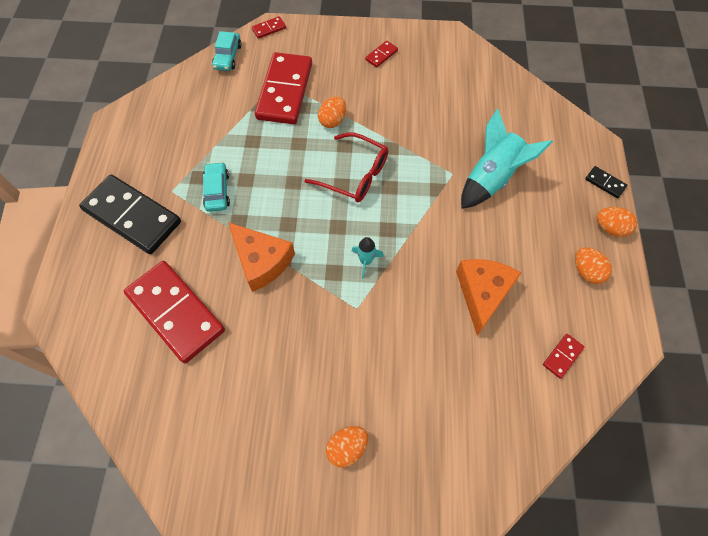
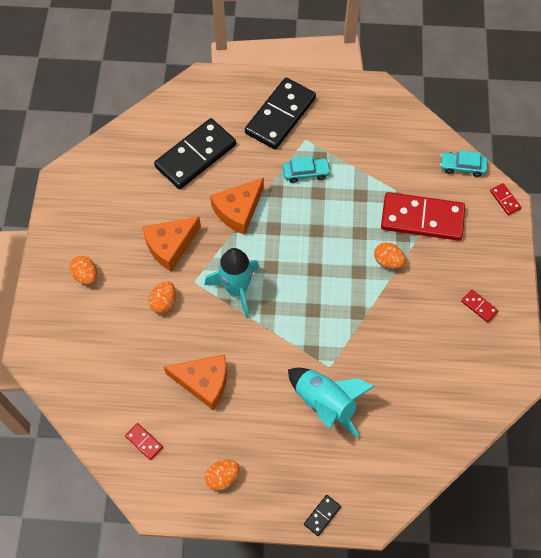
camera: 90 degrees right, 0 degrees up
red domino [124,261,225,363] -> black domino [154,118,236,189]
red glasses [304,132,388,202] -> none
turquoise rocket [352,237,384,278] -> turquoise rocket [205,248,259,319], size x2.05
orange egg [597,207,637,237] -> orange egg moved to [149,281,176,313]
none -> orange cheese [142,217,201,271]

